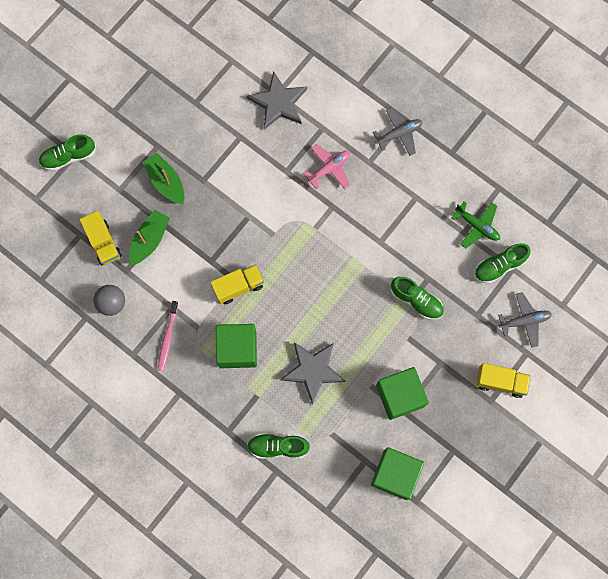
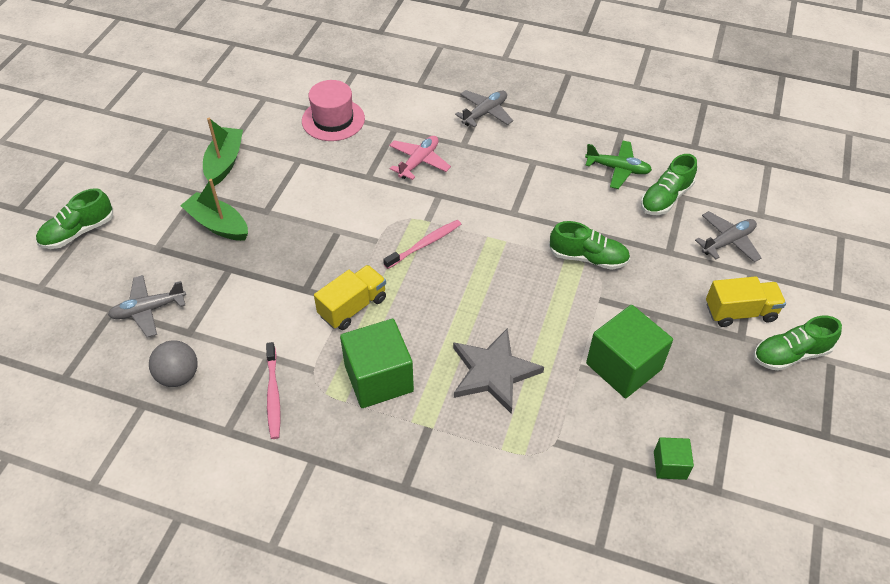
camera: 20 degrees left, 25 degrees down
yellow truck [80,211,122,266] -> grey plane [108,275,186,338]
green boat [129,210,170,266] -> green boat moved to [203,118,243,186]
grey star [247,71,307,130] -> pink hat [302,80,365,141]
green shoe [247,433,310,459] -> green shoe moved to [754,316,842,371]
green cube [371,447,424,500] -> green cube [654,437,694,480], size x0.51
none -> pink toothbrush [383,220,461,269]

